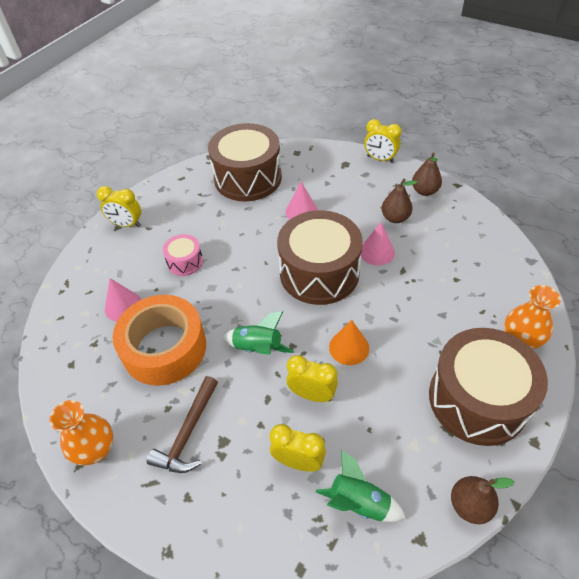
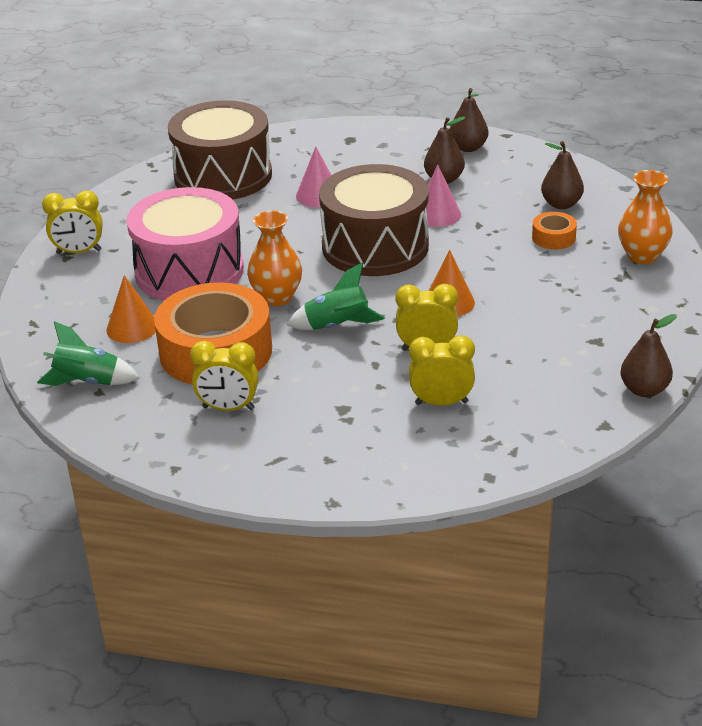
camera: 20 degrees left, 15 degrees down
orange vase [50,400,113,465] -> orange vase moved to [247,210,302,306]
pink cone [105,278,141,322] -> orange cone [106,275,156,343]
brown hammer [147,376,218,473] -> none
pink drum [163,234,203,276] -> pink drum [126,187,244,300], size x2.15
green rocket [316,450,406,522] -> green rocket moved to [37,321,140,386]
yellow clock [364,119,402,163] -> yellow clock moved to [190,341,259,411]
brown drum [429,328,548,446] -> none
none -> orange tape [532,212,577,250]
none -> brown pear [541,141,584,209]

